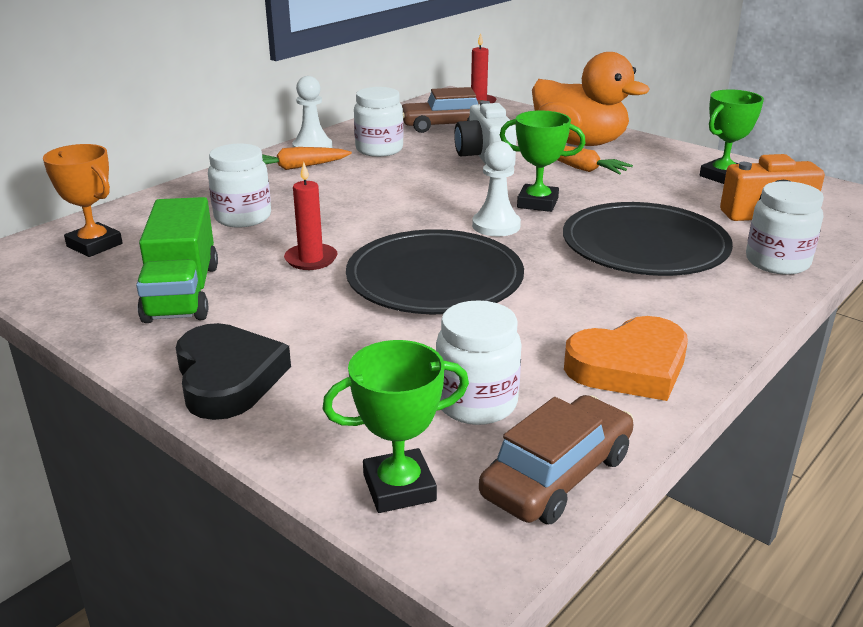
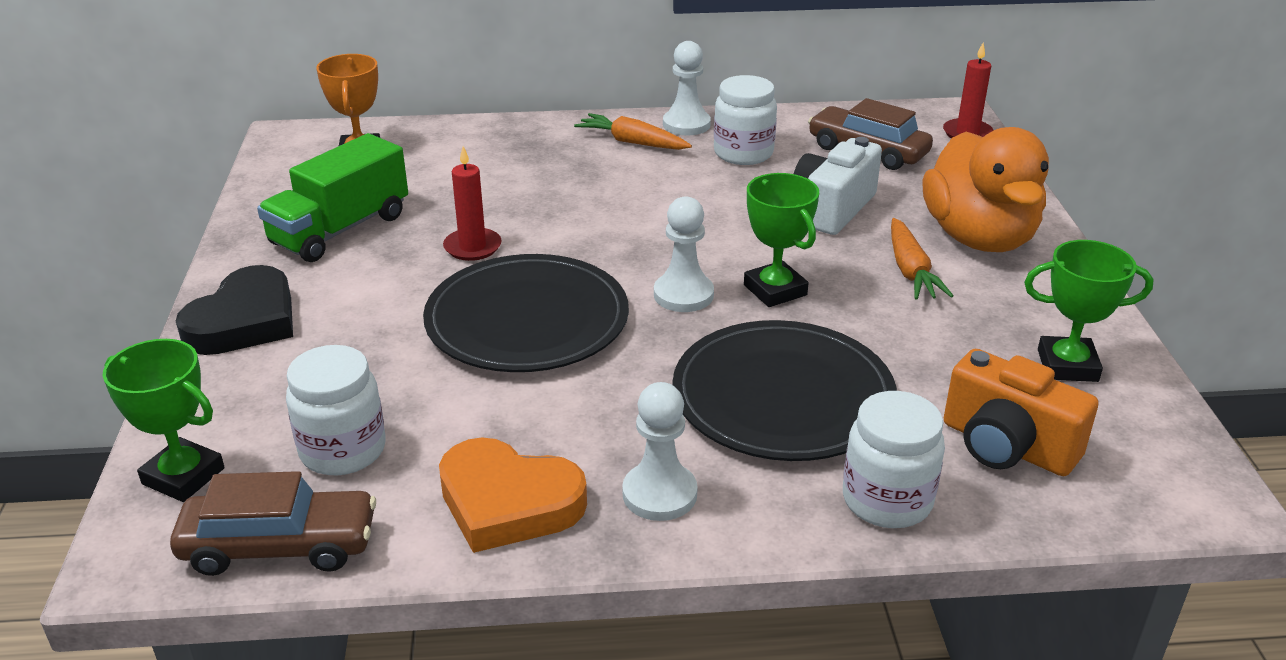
camera: 45 degrees right, 5 degrees up
white jar [208,144,271,227] -> none
none -> white pawn [622,382,698,521]

